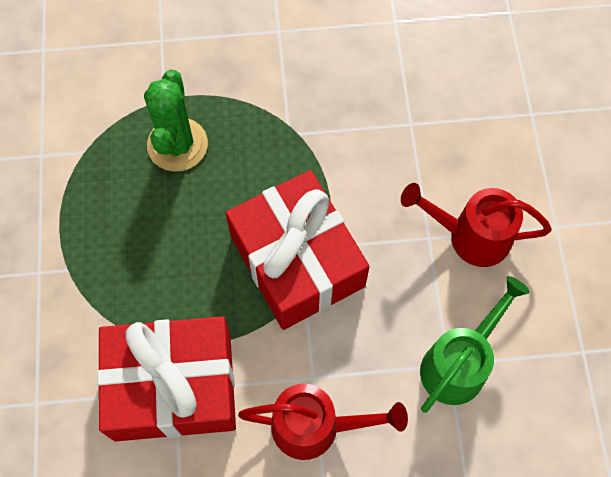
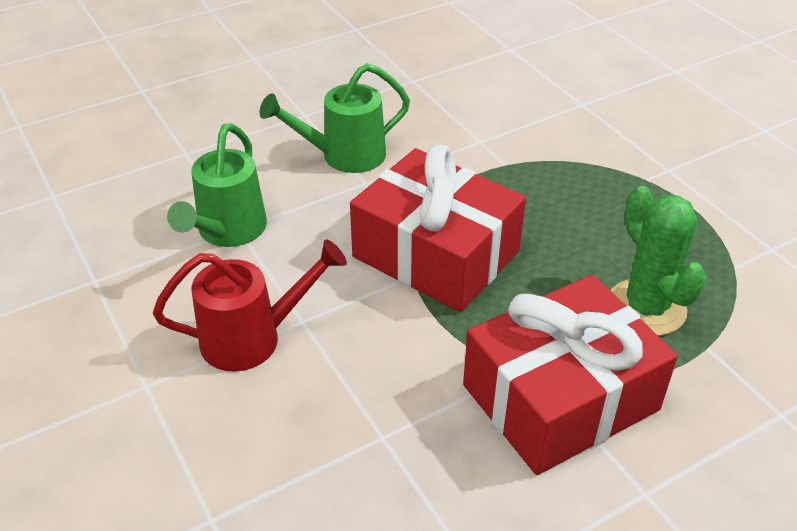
camera: 155 degrees right, 25 degrees down
red gift [97,316,236,442] -> red gift moved to [463,275,678,475]
red watering can [238,384,408,460] -> green watering can [260,63,410,173]

